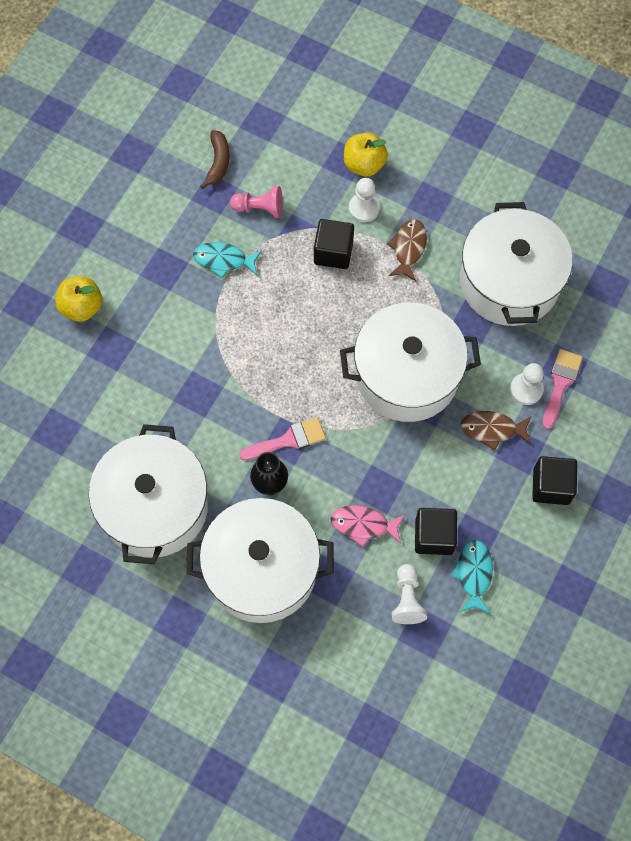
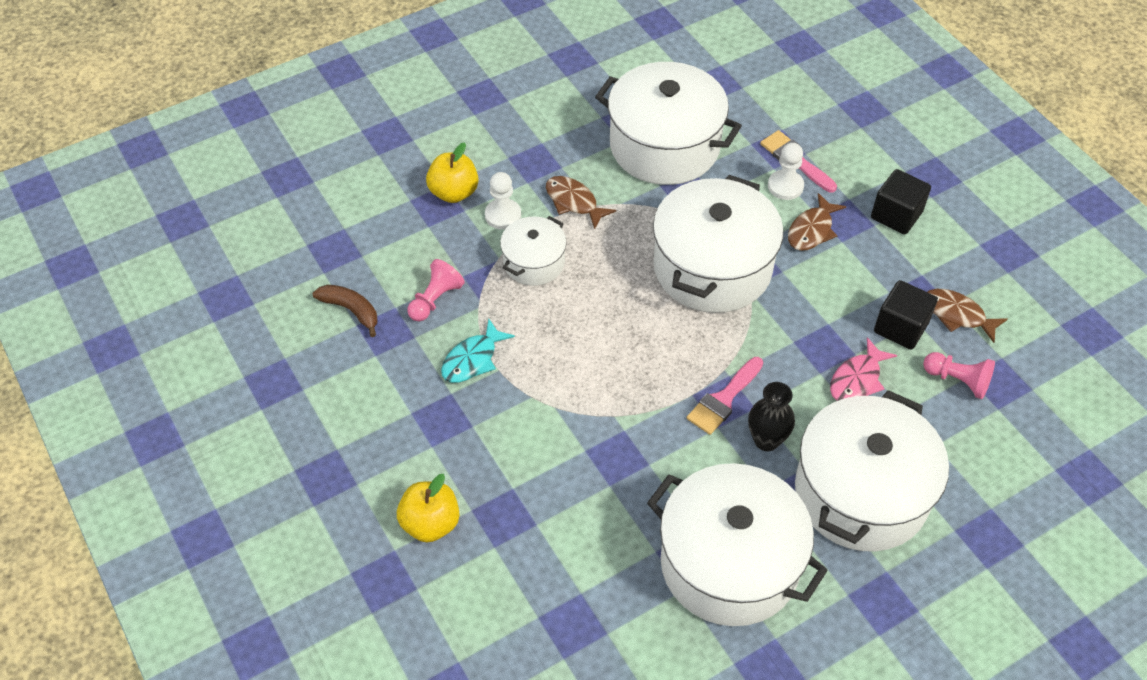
camera: 60 degrees left, 15 degrees down
pink brush [239,417,326,460] -> pink brush turned 150 degrees counterclockwise [687,357,763,435]
black cube [314,219,354,269] -> white pot [500,216,567,286]
white pawn [392,564,427,624] -> pink pawn [923,352,995,399]
turquoise fish [450,540,493,614] -> brown fish [927,289,1008,343]

